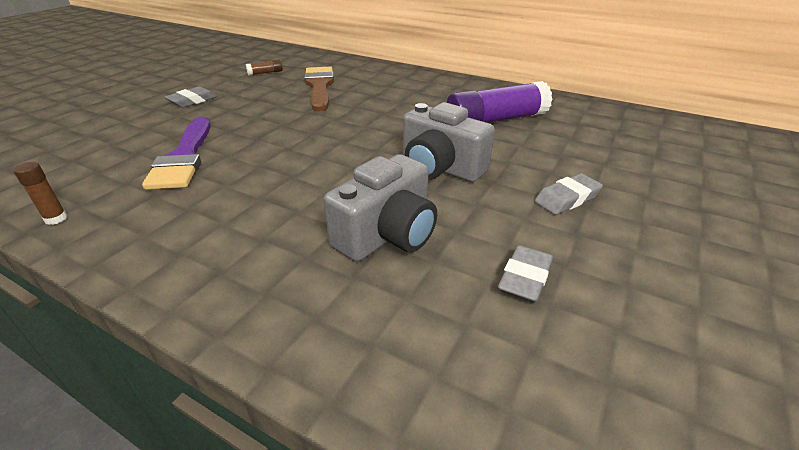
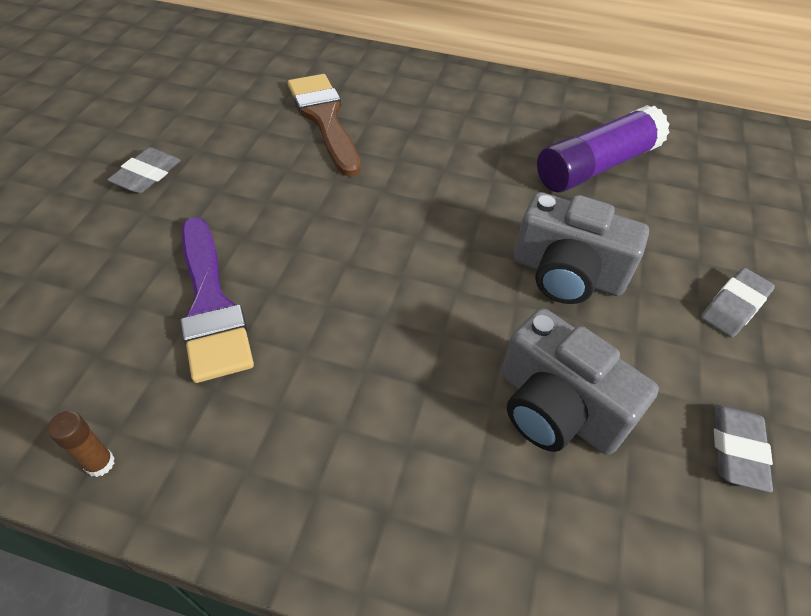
camera: 15 degrees left, 15 degrees up
brown glue stick [246,60,283,76] -> none
grey camera [324,154,437,262] -> grey camera turned 105 degrees clockwise [501,308,659,455]

